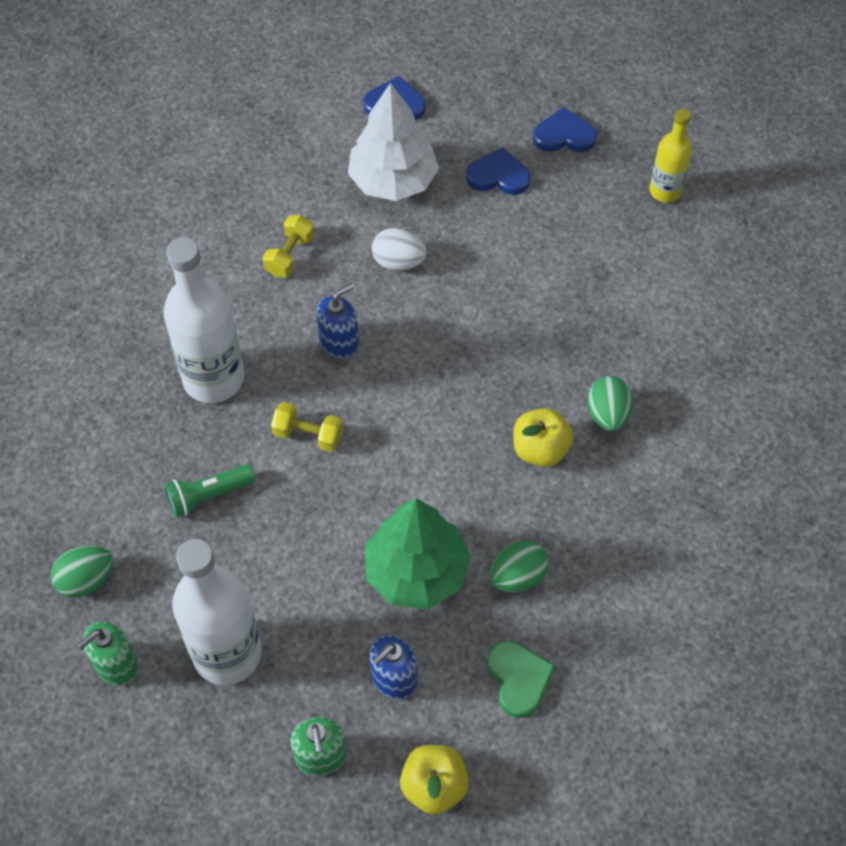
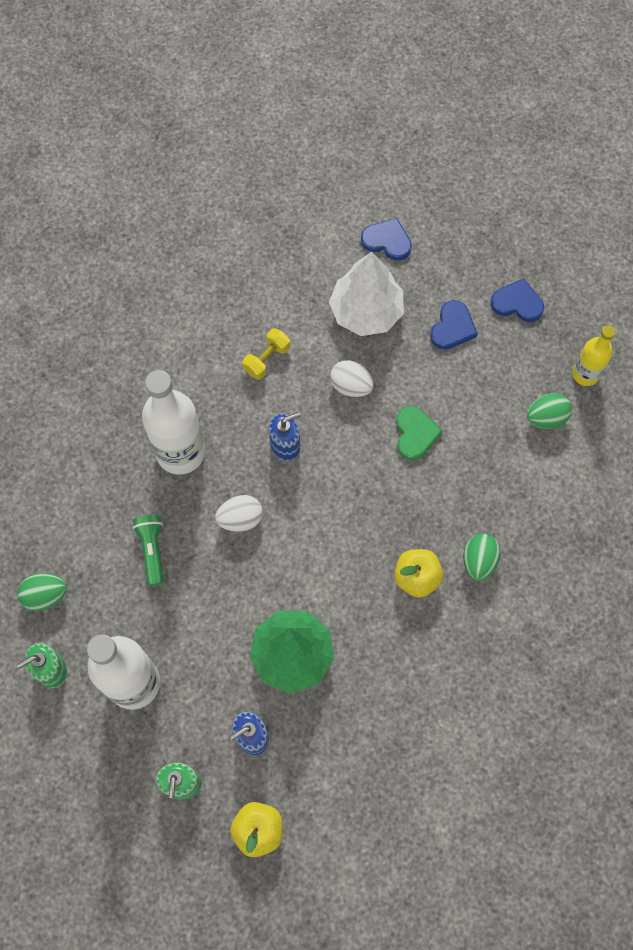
camera: 15 degrees right, 10 degrees up
green flashlight [164,464,255,518] -> green flashlight turned 90 degrees clockwise [133,515,164,586]
yellow dumbbell [271,402,343,452] -> white egg [215,495,263,532]
blue heart [466,147,531,195] -> blue heart turned 90 degrees clockwise [430,300,478,349]
green heart [487,641,556,718] -> green heart moved to [396,406,442,460]
green egg [490,541,549,592] -> green egg moved to [527,393,572,429]

